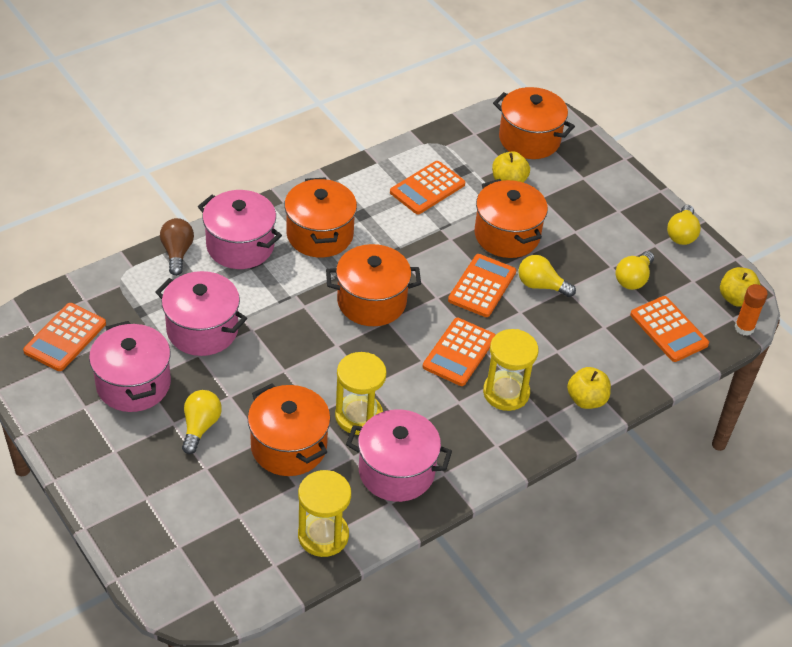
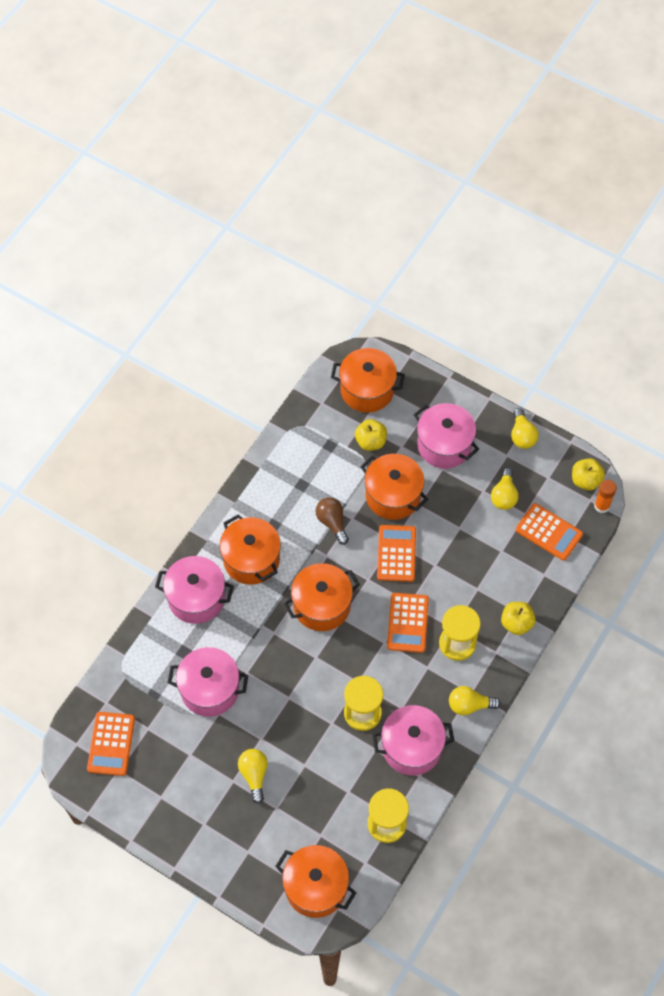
camera: 20 degrees left, 15 degrees up
pink pot [89,321,171,412] -> pink pot moved to [414,403,479,469]
brown light bulb [160,218,194,276] -> brown light bulb moved to [315,497,349,545]
orange pot [248,383,331,476] -> orange pot moved to [275,845,356,918]
orange calculator [390,161,465,214] -> none
yellow light bulb [518,255,576,297] -> yellow light bulb moved to [449,686,501,715]

